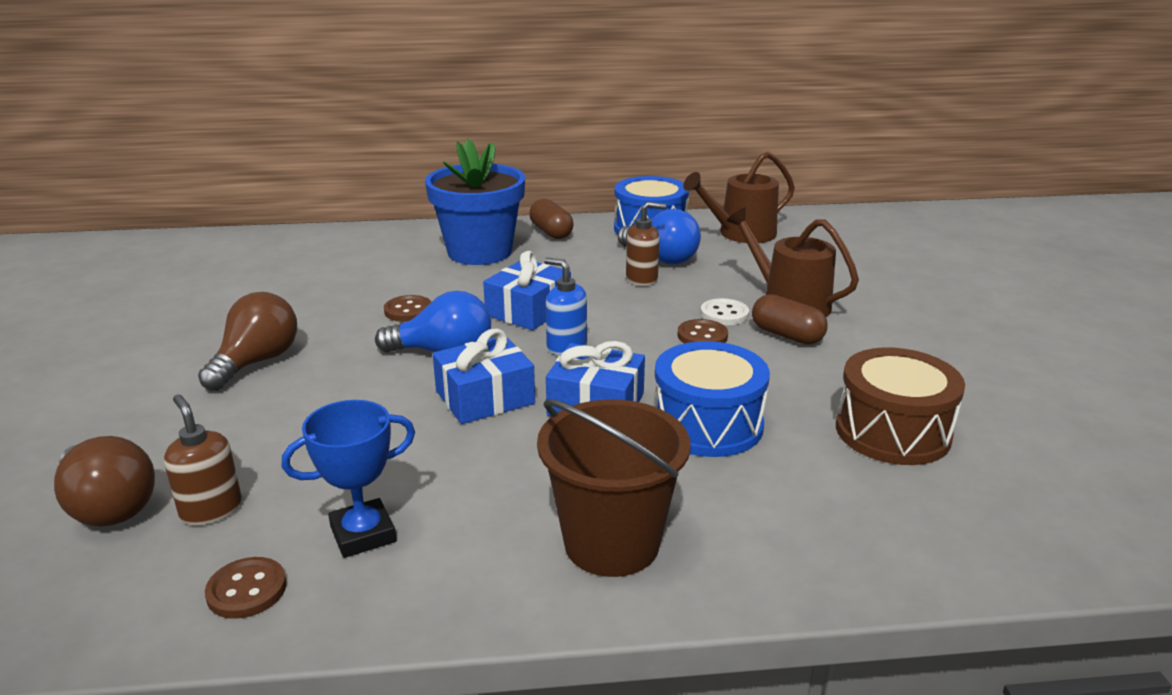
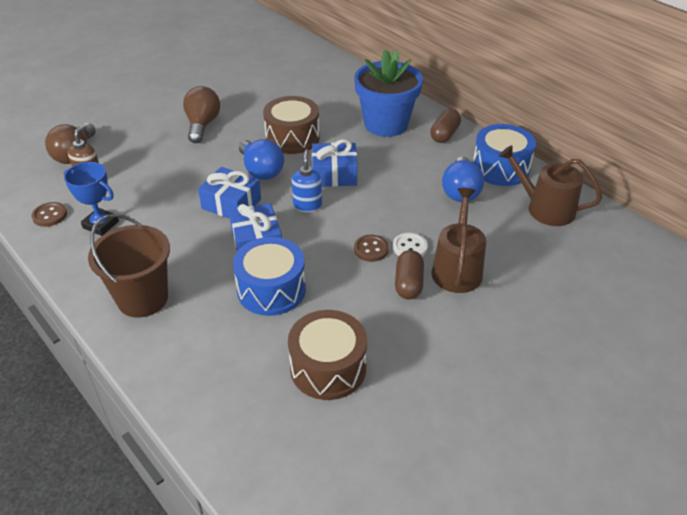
camera: 55 degrees right, 15 degrees up
brown light bulb [198,292,297,391] -> brown light bulb turned 75 degrees counterclockwise [183,86,220,143]
brown button [384,295,431,322] -> brown drum [263,96,320,154]
brown soap dispenser [626,202,666,286] -> none

